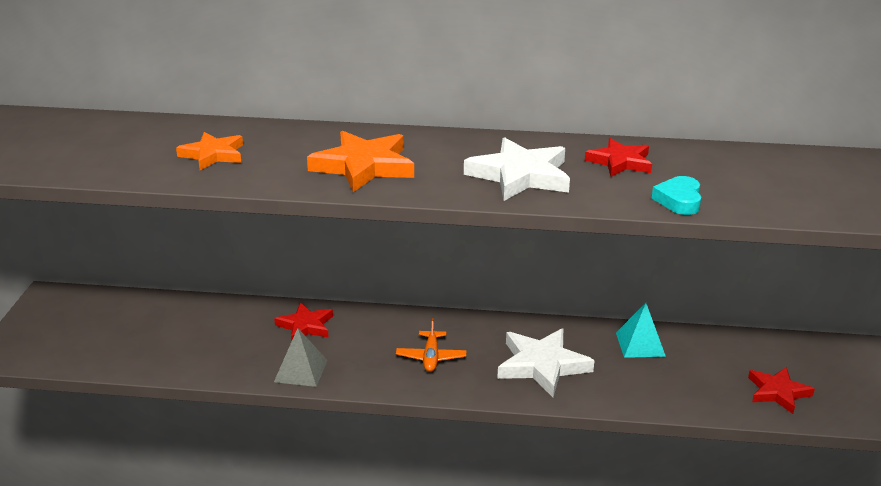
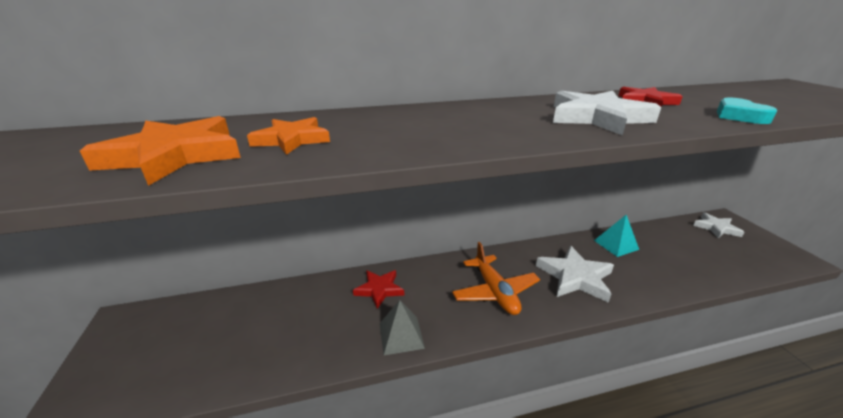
camera: 20 degrees left, 0 degrees up
orange star [307,131,414,192] -> orange star moved to [80,116,241,186]
orange plane [396,318,466,372] -> orange plane [452,242,540,315], size x1.57
red star [748,367,815,414] -> none
none -> white star [693,212,744,238]

